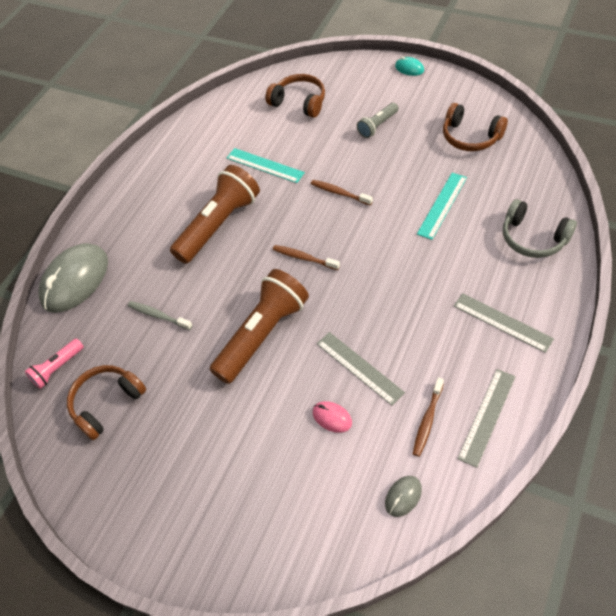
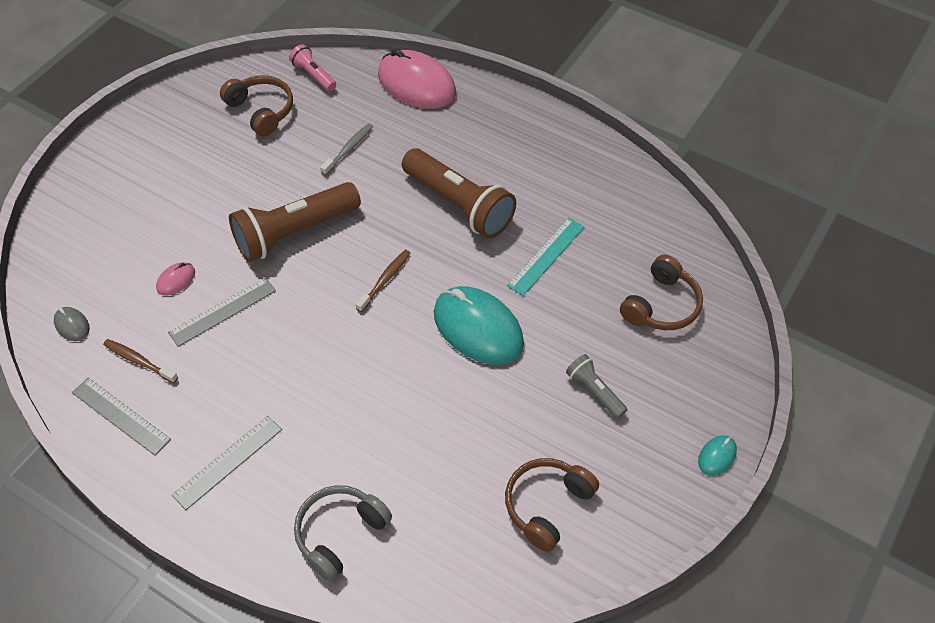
camera: 90 degrees right, 0 degrees up
grey mouse [38,243,108,313] -> pink mouse [378,49,456,109]
brown flashlight [210,269,309,384] -> brown flashlight turned 105 degrees clockwise [229,182,361,262]
brown toothbrush [311,180,373,205] -> turquoise mouse [434,286,524,365]
turquoise ruler [417,173,467,240] -> none

